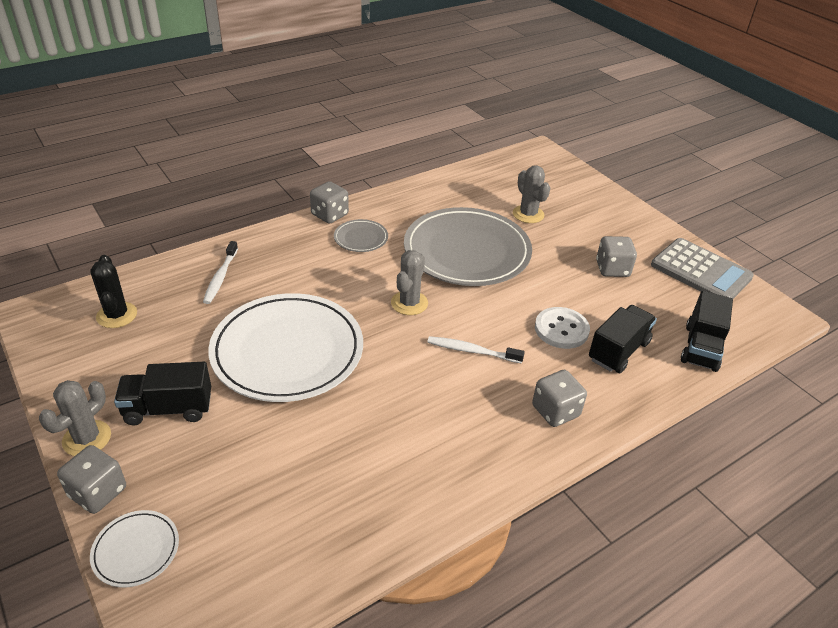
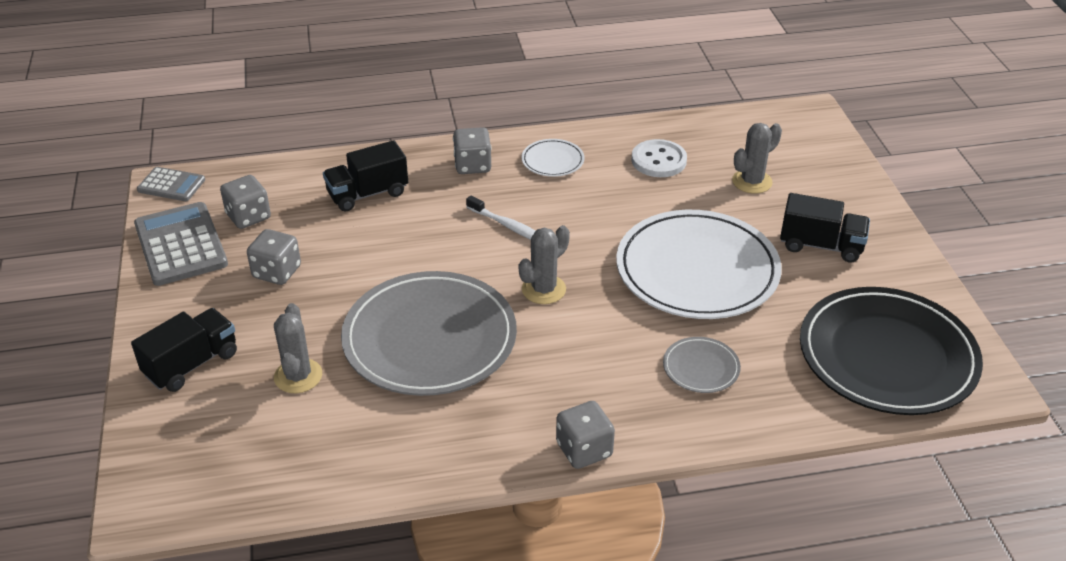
camera: 155 degrees left, 0 degrees up
grey cactus [39,380,111,456] -> grey cactus moved to [732,123,782,194]
grey dice [57,445,126,514] -> grey dice moved to [220,175,271,229]
black cactus [90,255,137,328] -> black plate [800,287,983,415]
white plate [90,510,179,587] -> white plate moved to [521,139,585,177]
white toothbrush [203,241,238,304] -> none
grey plate [334,219,388,252] -> grey plate moved to [663,337,741,393]
white button [535,307,590,349] -> white button moved to [631,139,687,177]
black truck [681,291,733,372] -> black truck moved to [131,308,237,392]
none -> grey calculator [137,167,205,201]

